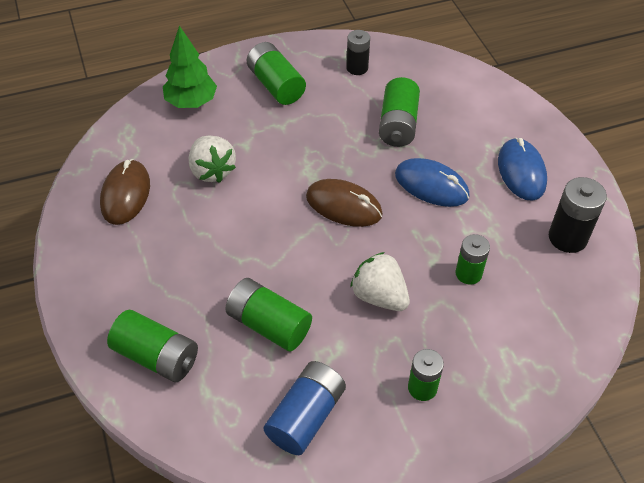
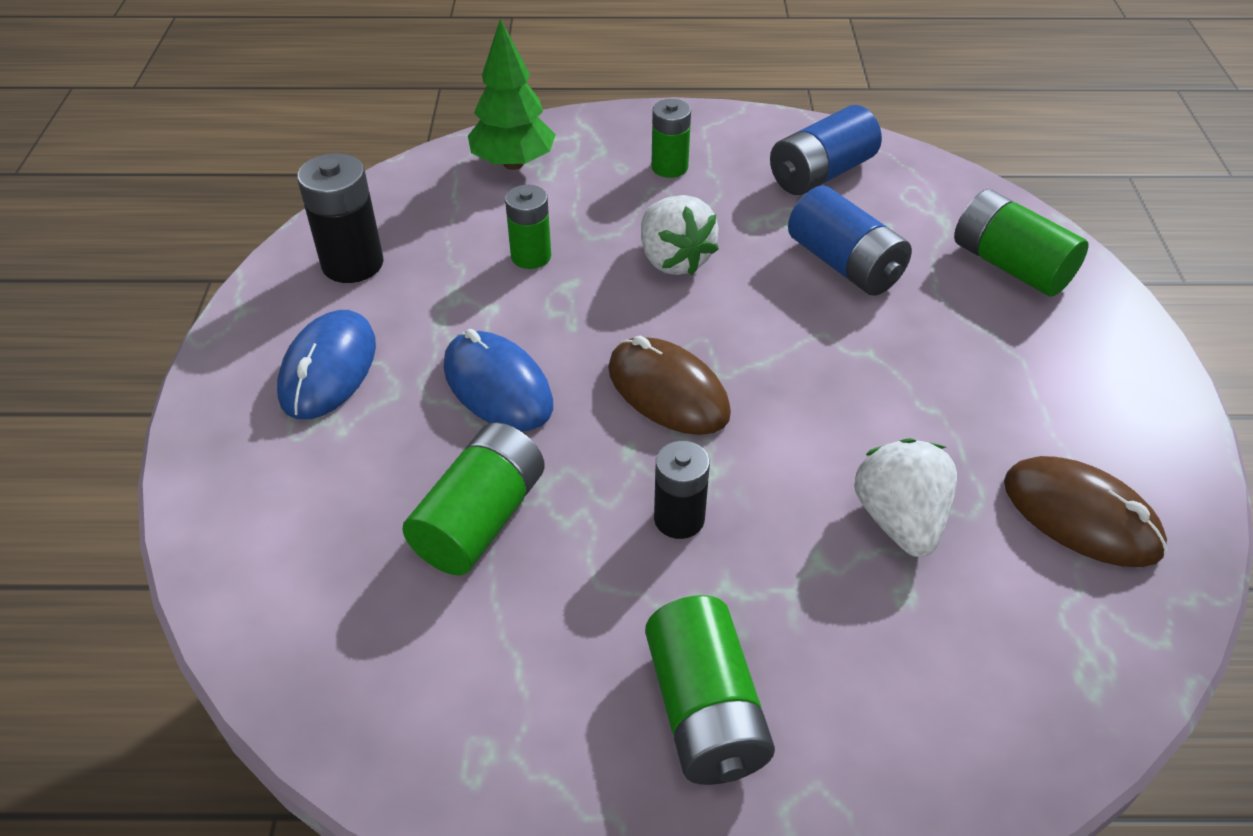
camera: 160 degrees left, 5 degrees down
brown mouse [100,159,150,225] -> brown mouse turned 75 degrees counterclockwise [1004,456,1167,567]
green tree [163,25,217,108] -> green tree moved to [468,18,556,170]
green battery [225,278,312,352] -> blue battery [788,186,912,296]
black battery [346,30,370,75] -> black battery moved to [654,441,710,539]

